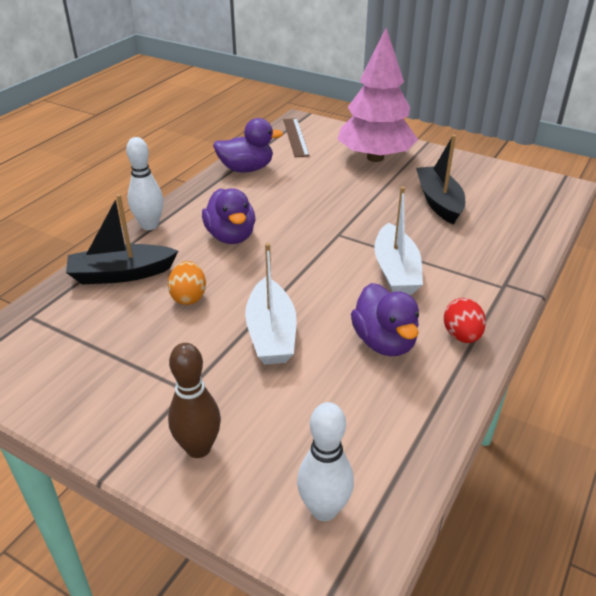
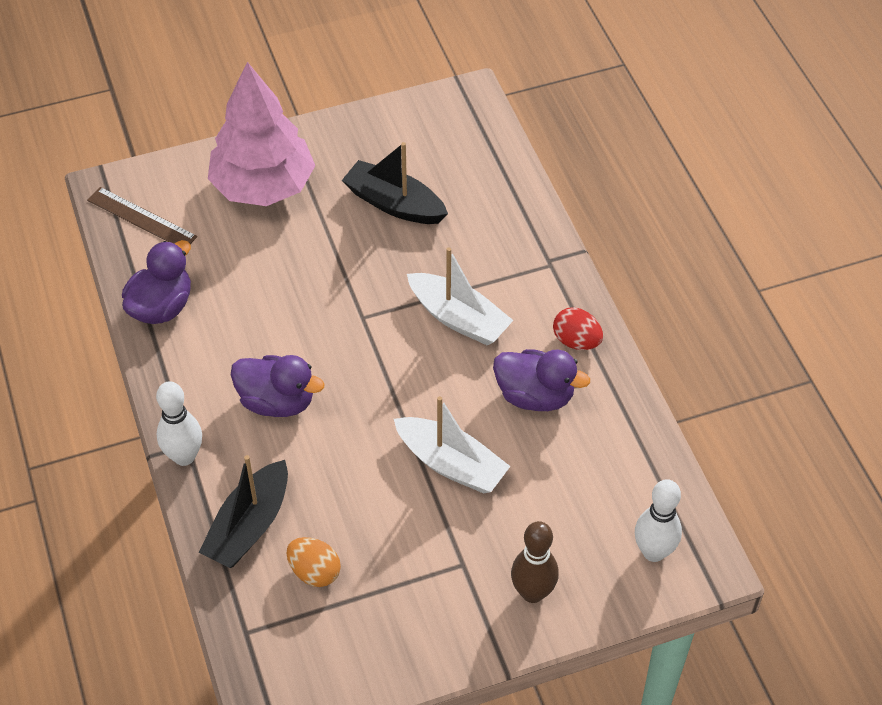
camera: 50 degrees left, 15 degrees up
orange egg [168,261,206,305] -> orange egg moved to [287,537,341,587]

